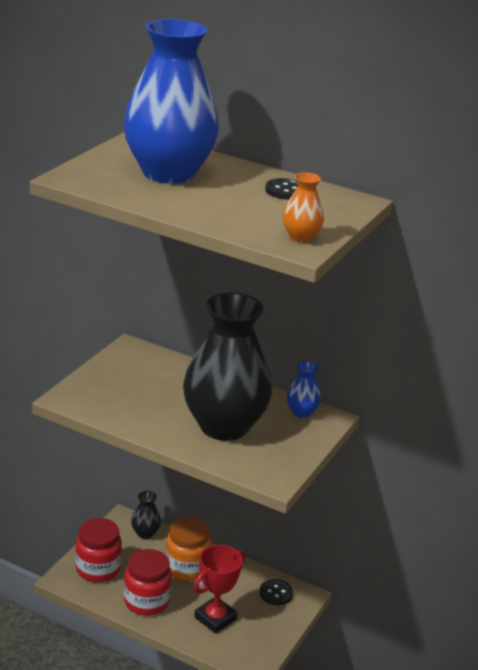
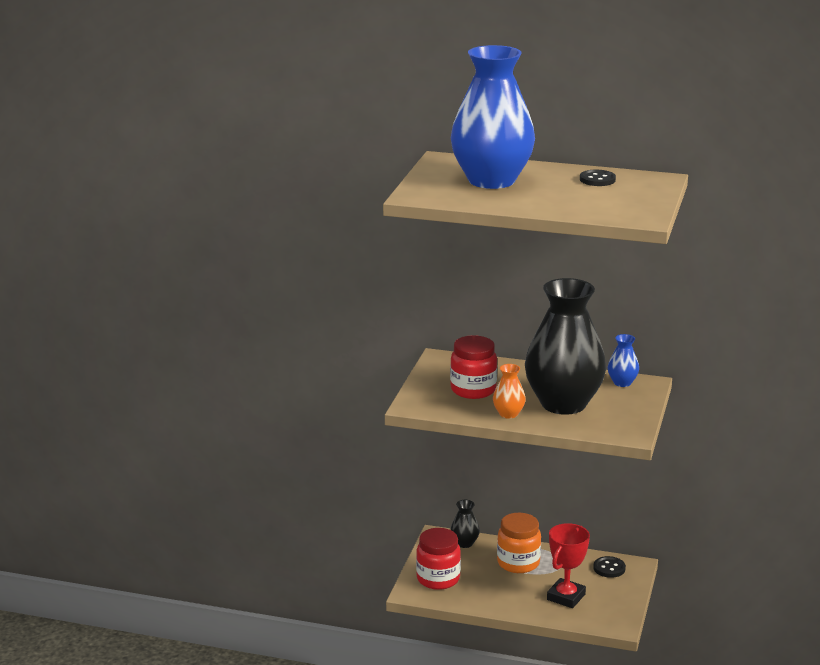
camera: 10 degrees left, 5 degrees down
red jar [124,549,172,616] -> red jar moved to [450,335,497,399]
orange vase [283,172,324,243] -> orange vase moved to [493,364,526,419]

